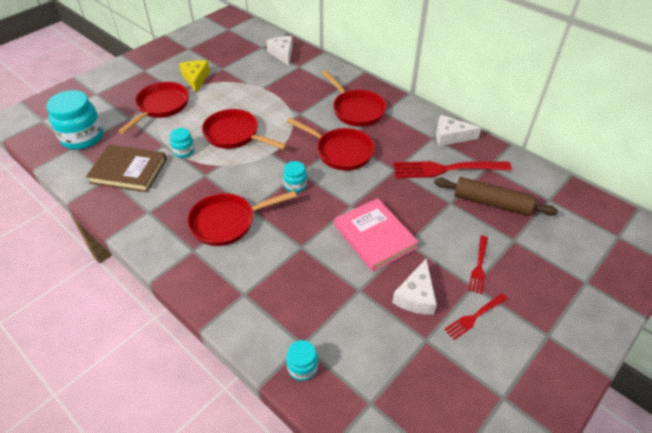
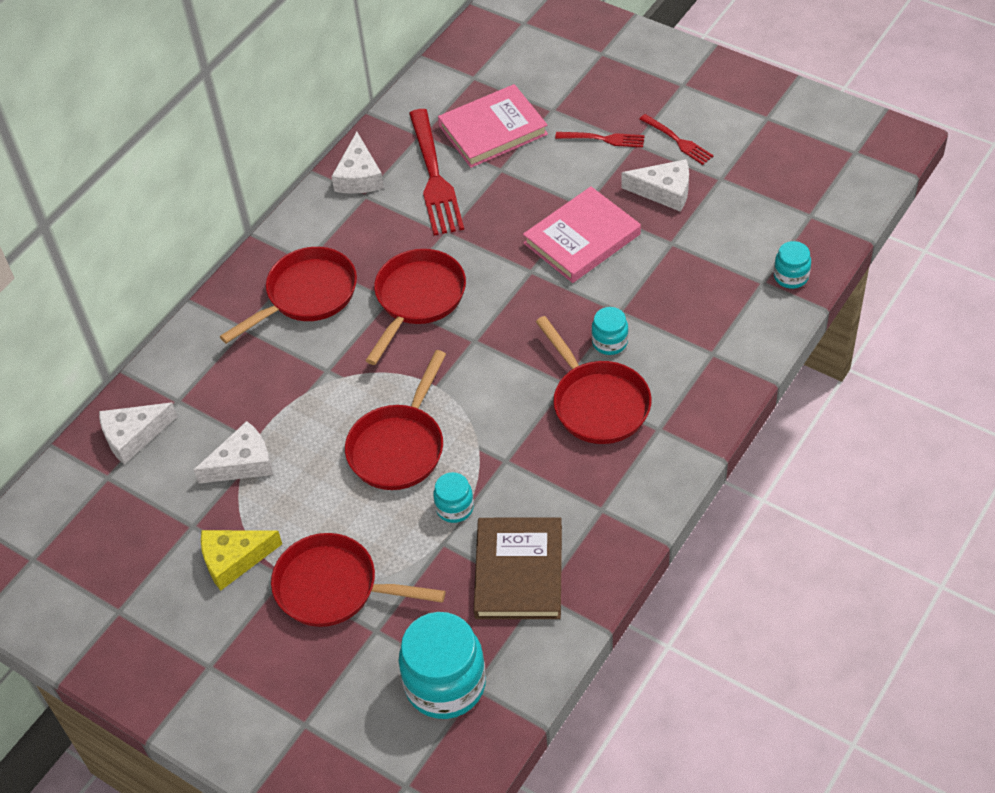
camera: 95 degrees left, 5 degrees up
turquoise jar [283,161,307,193] -> turquoise jar moved to [591,307,628,355]
brown rolling pin [434,177,558,216] -> pink book [438,84,548,168]
none -> white cheese [194,421,273,484]

